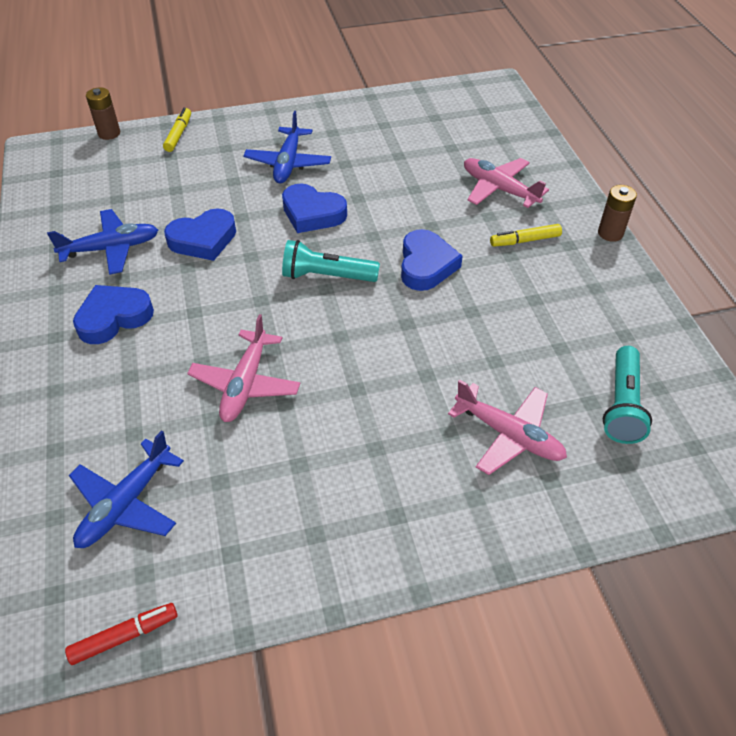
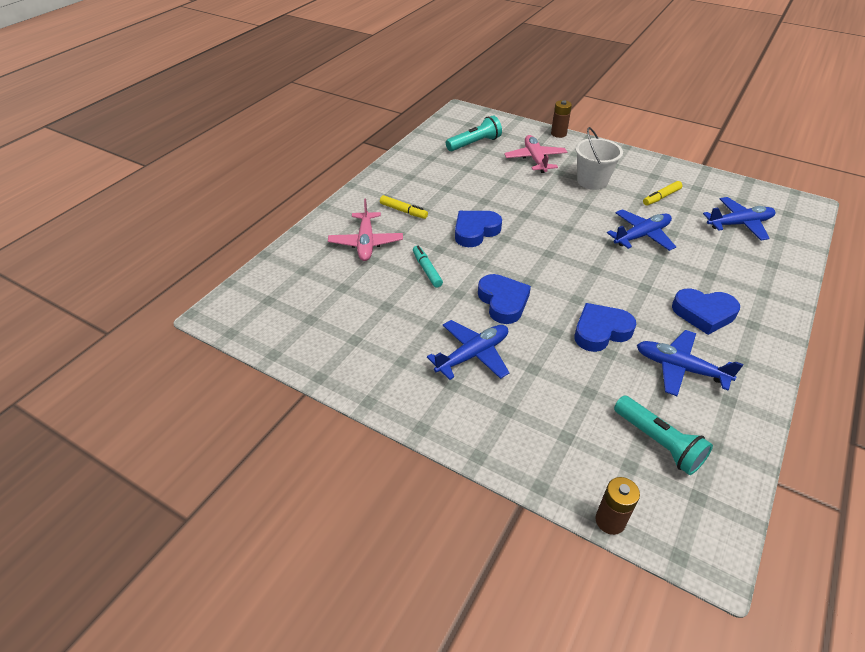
camera: 135 degrees left, 5 degrees down
red marker [65,603,177,665] -> none
yellow marker [163,108,191,152] -> yellow marker moved to [643,181,683,205]
blue heart [164,208,236,261] -> blue heart turned 45 degrees counterclockwise [575,303,636,352]
pink plane [187,314,300,422] -> blue plane [607,209,676,251]
turquoise flashlight [282,240,380,282] -> turquoise flashlight moved to [614,396,713,475]
brown battery [598,185,637,242] -> brown battery moved to [551,100,572,138]
none -> turquoise marker [413,246,443,288]
none -> white bucket [575,127,623,190]

